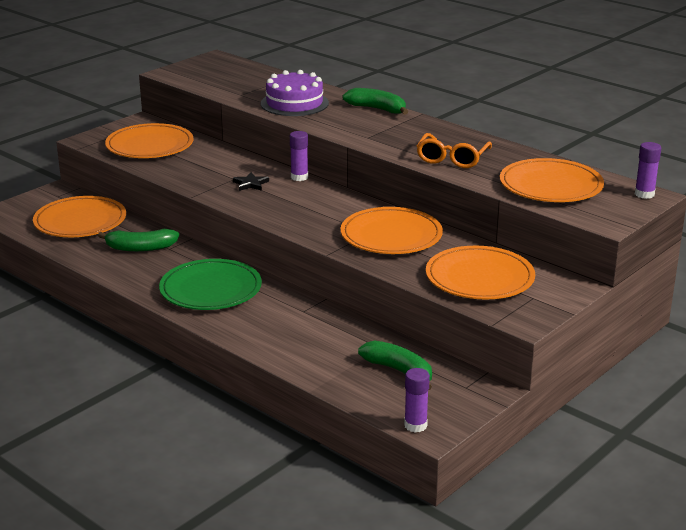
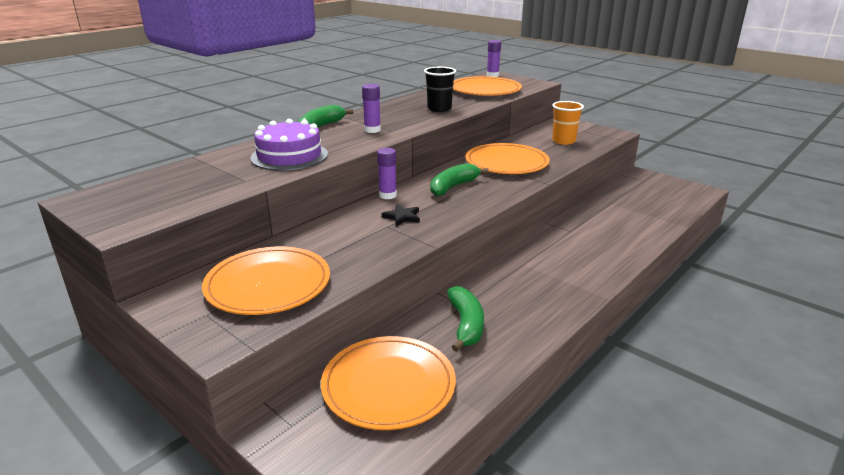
camera: 90 degrees left, 0 degrees up
green plate [159,259,262,310] -> none
green banana [358,341,432,390] -> green banana moved to [430,163,489,196]
purple glue stick [404,368,430,433] -> purple glue stick moved to [362,84,381,133]
orange glasses [417,133,492,168] -> black cup [424,67,456,112]
orange plate [426,246,535,299] -> orange cup [552,101,584,145]

